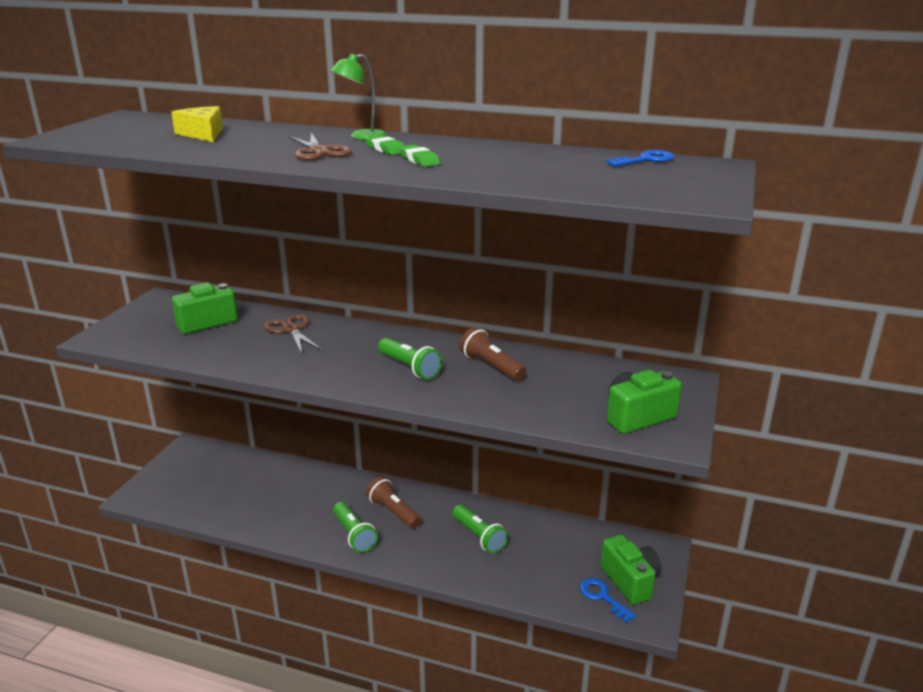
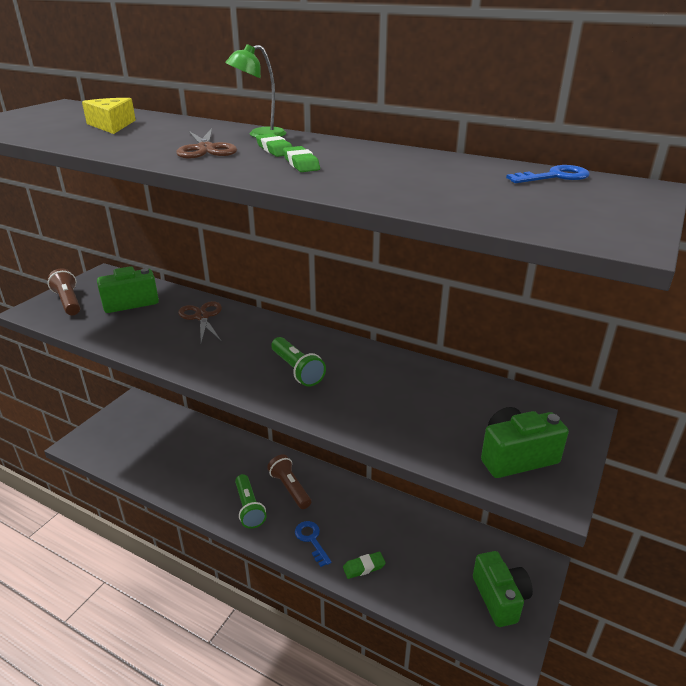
camera: 10 degrees right, 5 degrees up
green flashlight [452,505,508,554] -> none
brown flashlight [460,327,526,381] -> brown flashlight moved to [48,268,80,315]
blue key [580,578,636,623] -> blue key moved to [295,521,332,567]
none -> green eraser [343,552,386,579]

